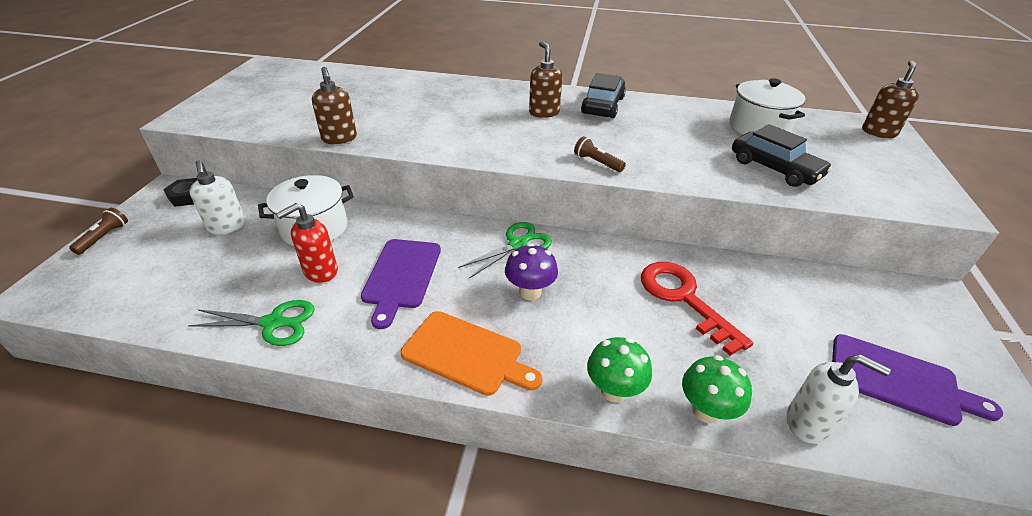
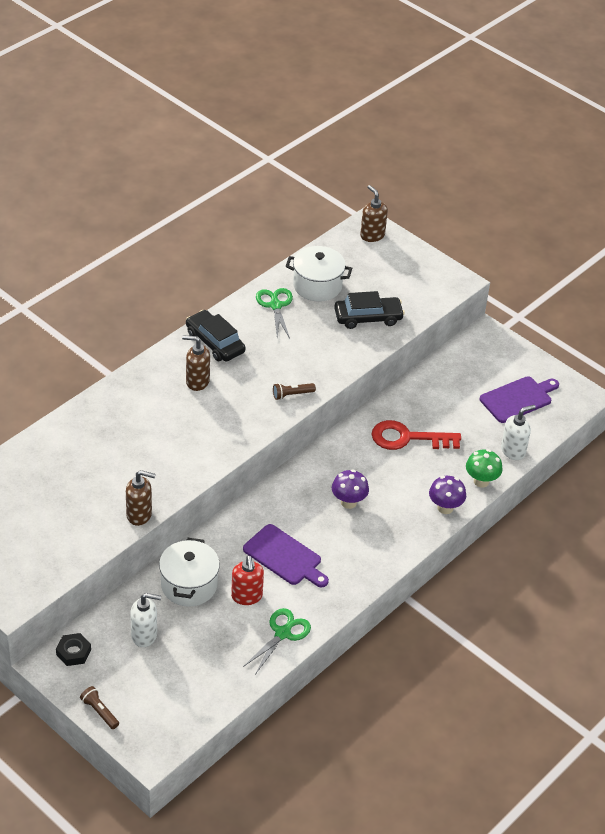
camera: 60 degrees left, 5 degrees up
orange cutting board [401,311,542,396] -> none
green scissors [458,222,552,278] -> green scissors moved to [256,288,293,339]
green mushroom [587,337,652,402] -> purple mushroom [429,476,466,514]

